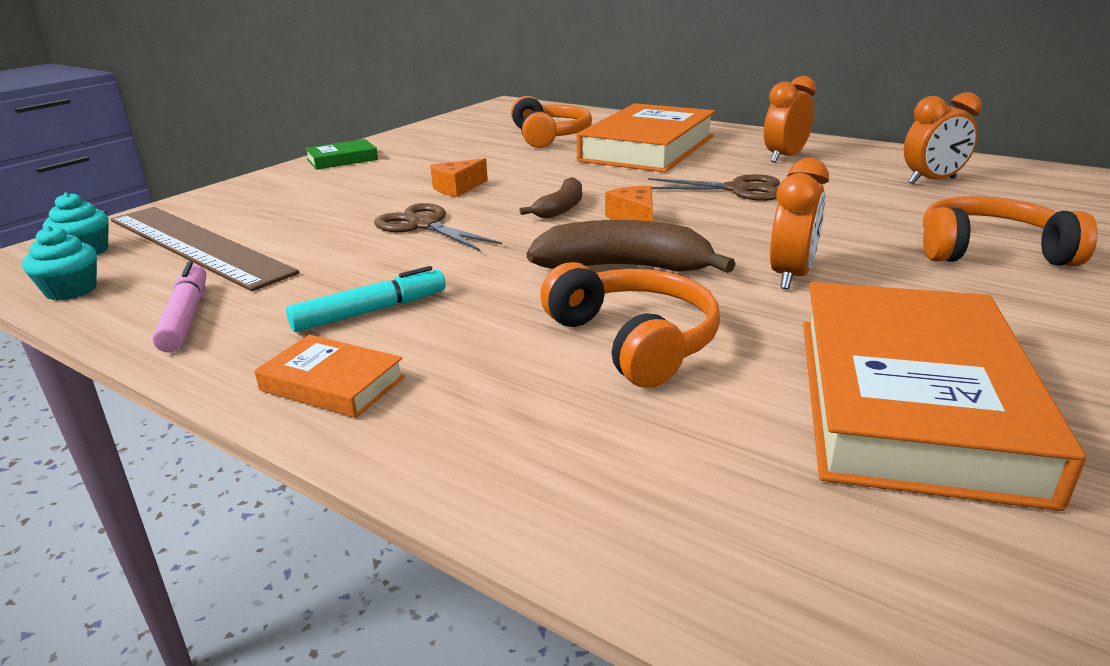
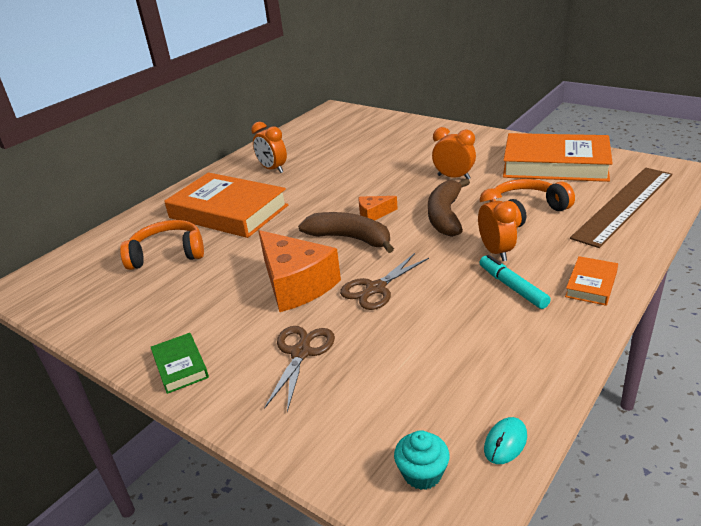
camera: 85 degrees left, 5 degrees up
turquoise cupcake [22,226,97,300] -> turquoise mouse [484,417,527,464]
brown ruler [111,207,299,291] -> brown ruler moved to [570,168,672,248]
pink marker [152,261,206,353] -> none
orange cheese [430,158,488,197] -> orange cheese [258,230,341,312], size x2.13
brown banana [520,177,582,218] -> brown banana [298,212,394,253], size x1.66
brown scissors [648,174,780,201] -> brown scissors moved to [264,326,335,412]
orange clock [904,92,982,184] -> orange clock moved to [478,189,517,261]
orange headphones [923,196,1098,266] -> none

